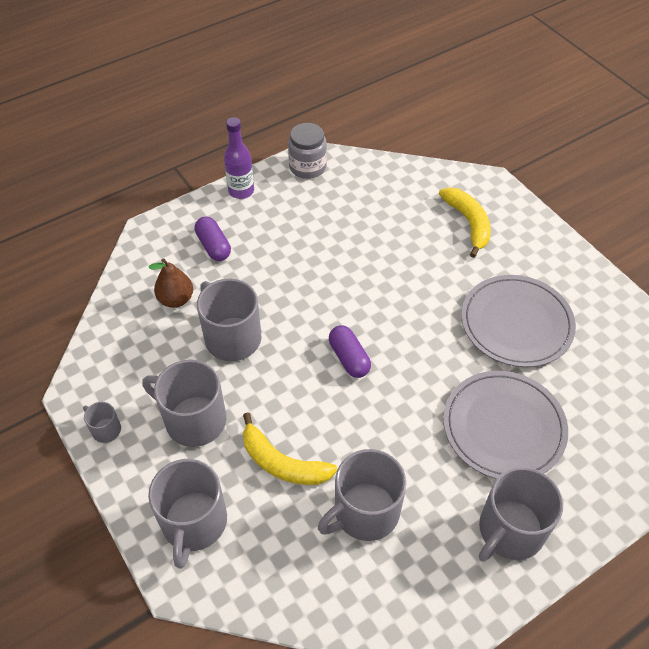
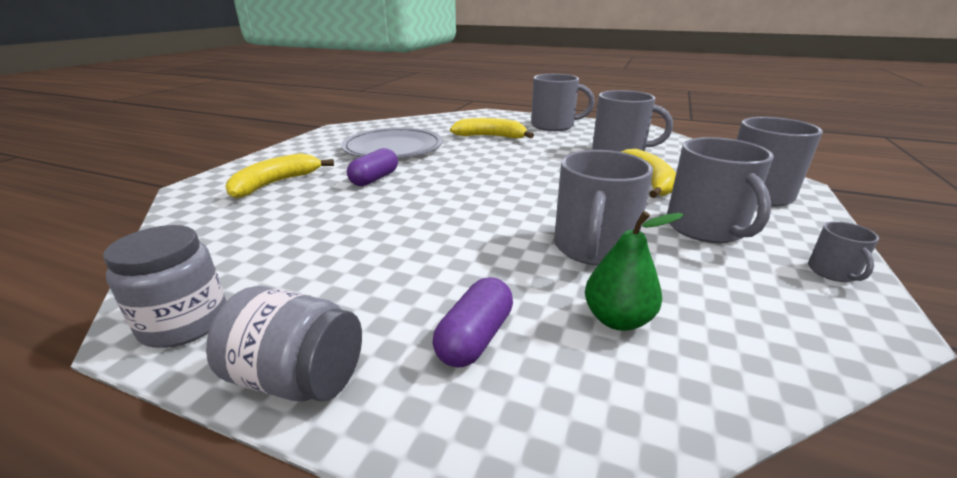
camera: 125 degrees left, 25 degrees down
brown pear [149,258,193,308] -> green pear [585,211,684,331]
purple bottle [224,117,254,199] -> grey jar [206,286,362,402]
purple capsule [329,325,371,378] -> purple capsule moved to [347,148,398,186]
grey plate [443,371,568,479] -> yellow banana [450,118,534,138]

